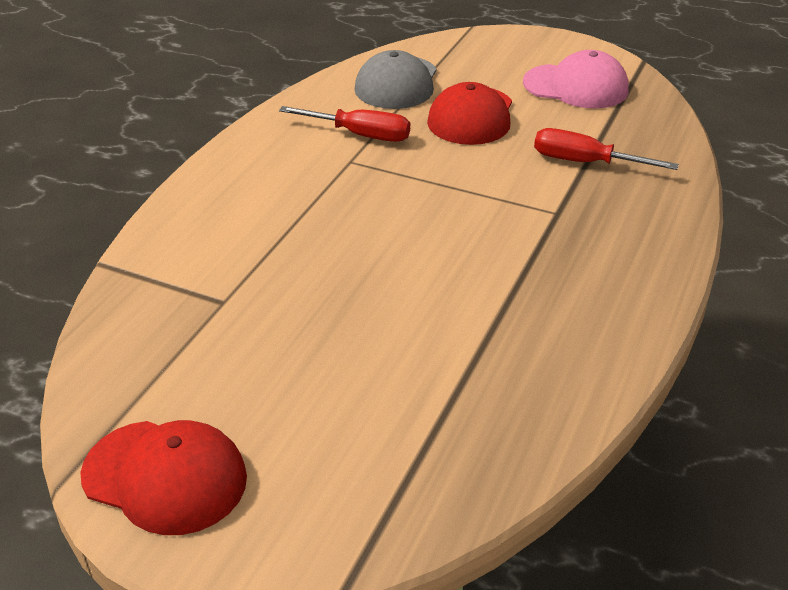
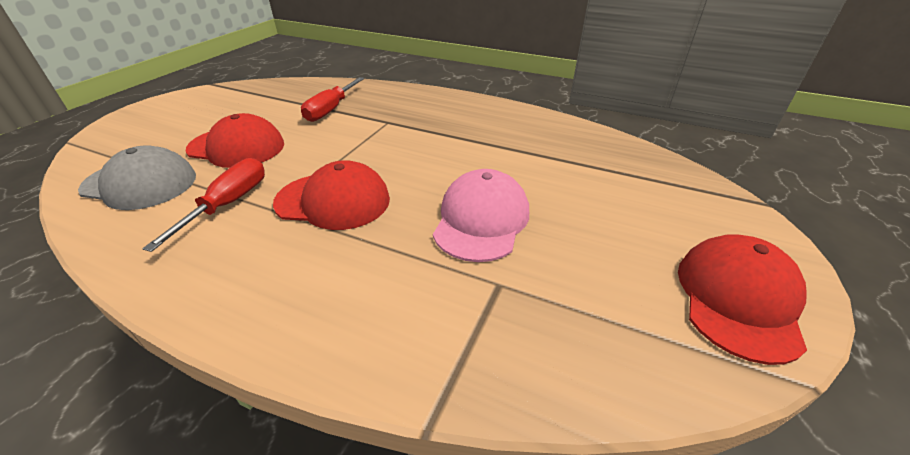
camera: 90 degrees left, 0 degrees up
pink cap [523,50,629,109] -> pink cap moved to [433,169,529,262]
none -> red cap [273,160,390,230]

